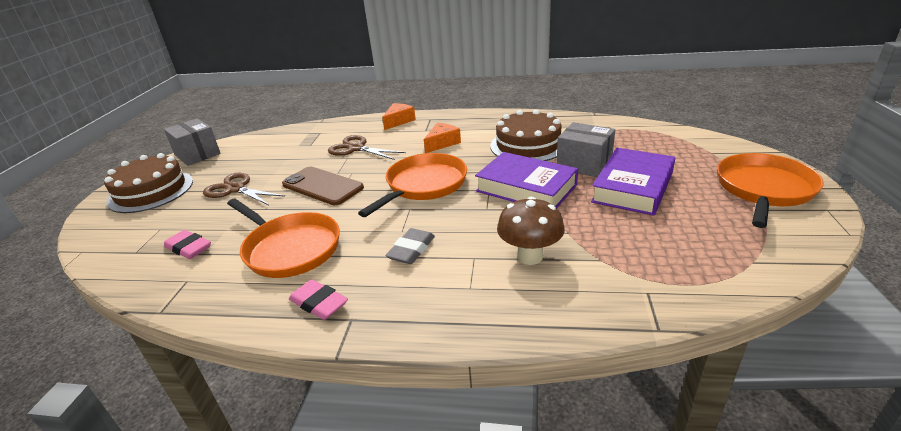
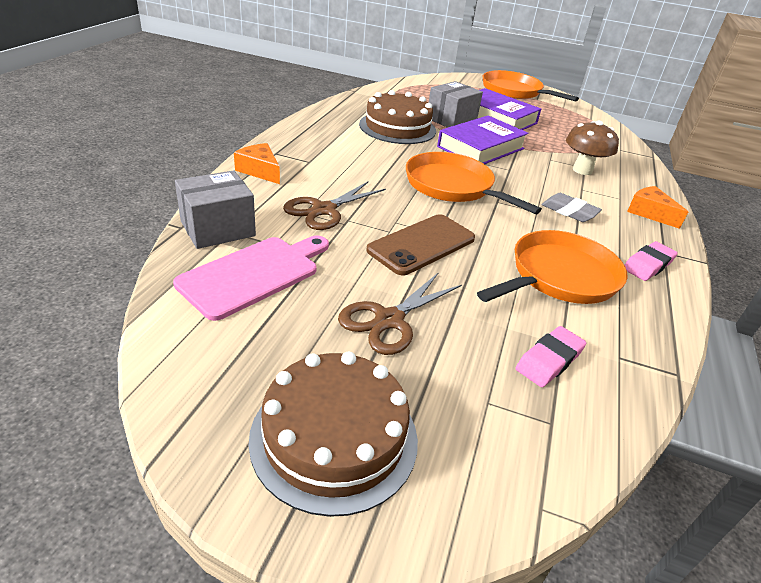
camera: 85 degrees left, 5 degrees up
grey box [164,118,221,166] -> grey box moved to [175,170,256,249]
orange cheese [424,123,461,153] -> orange cheese moved to [627,186,688,229]
none -> pink cutting board [173,236,329,321]

